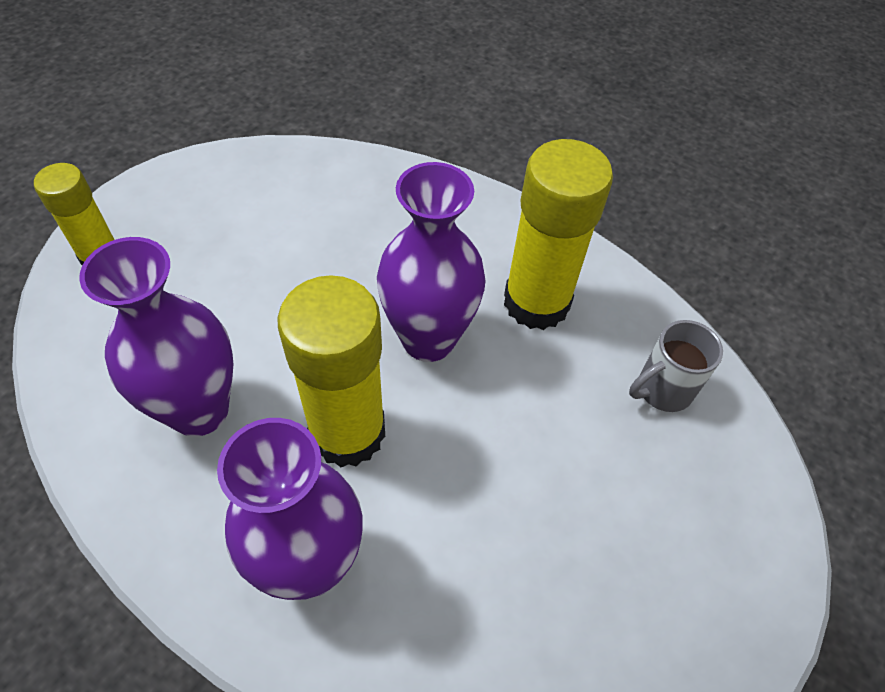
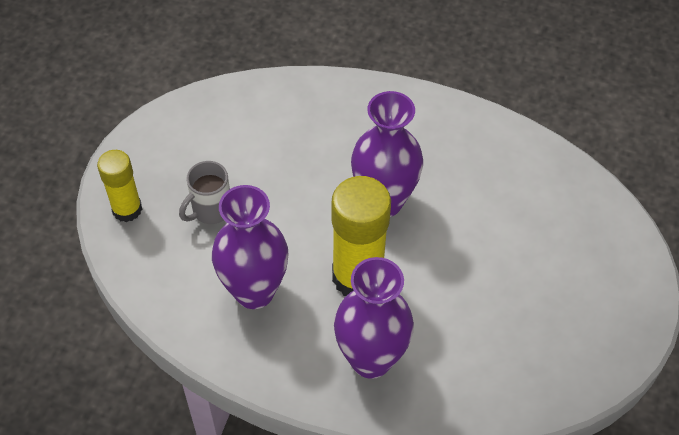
camera: 15 degrees left, 0 degrees up
yellow glue stick [504,139,613,330] -> none
grey mug [629,320,723,412] -> grey mug moved to [179,161,230,224]

